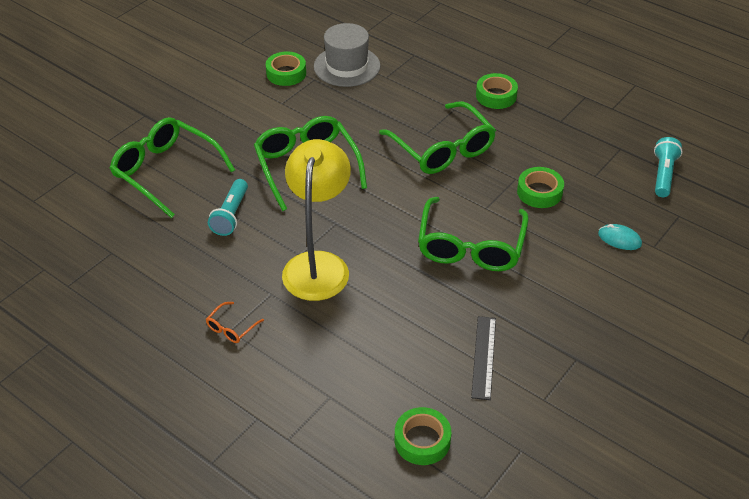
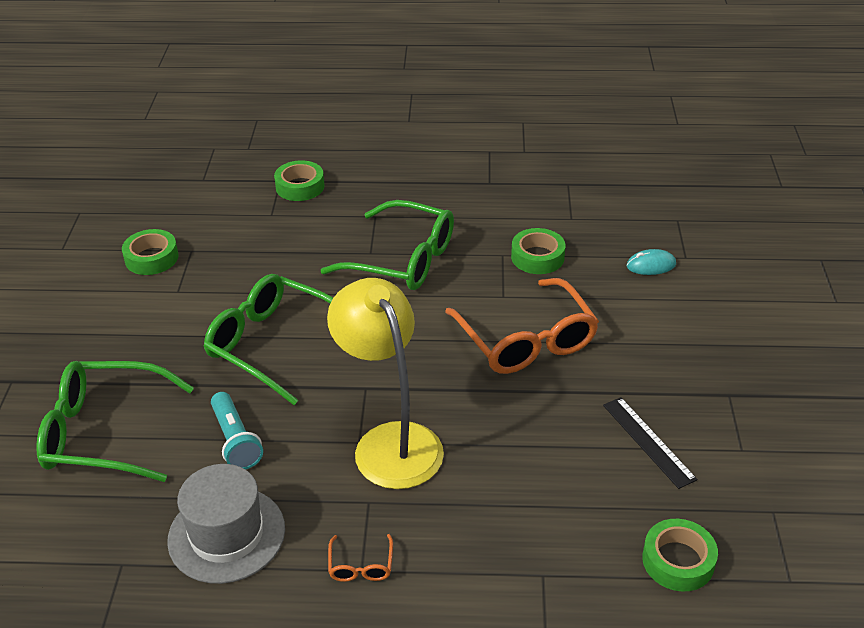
camera: 35 degrees left, 5 degrees down
grey hat [314,23,380,87] -> grey hat moved to [167,464,285,584]
green glasses [418,197,529,271] -> orange glasses [445,278,599,374]
green tape [476,73,518,109] -> green tape moved to [274,160,325,201]
turquoise flashlight [654,137,682,197] -> none

